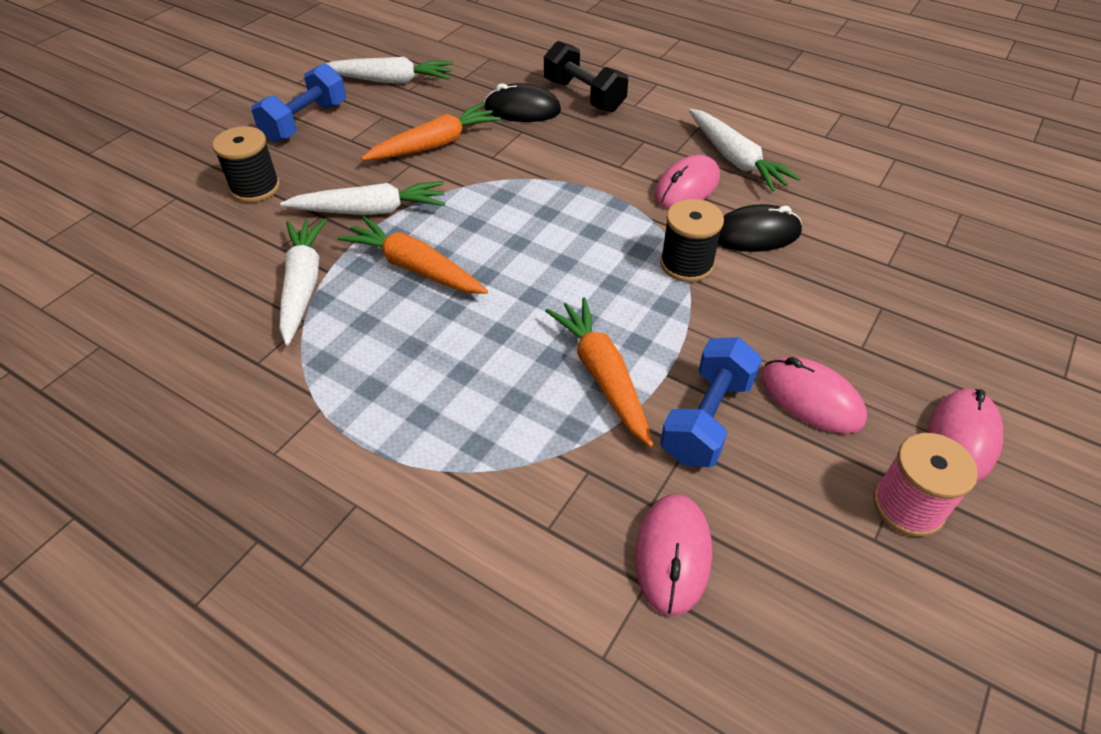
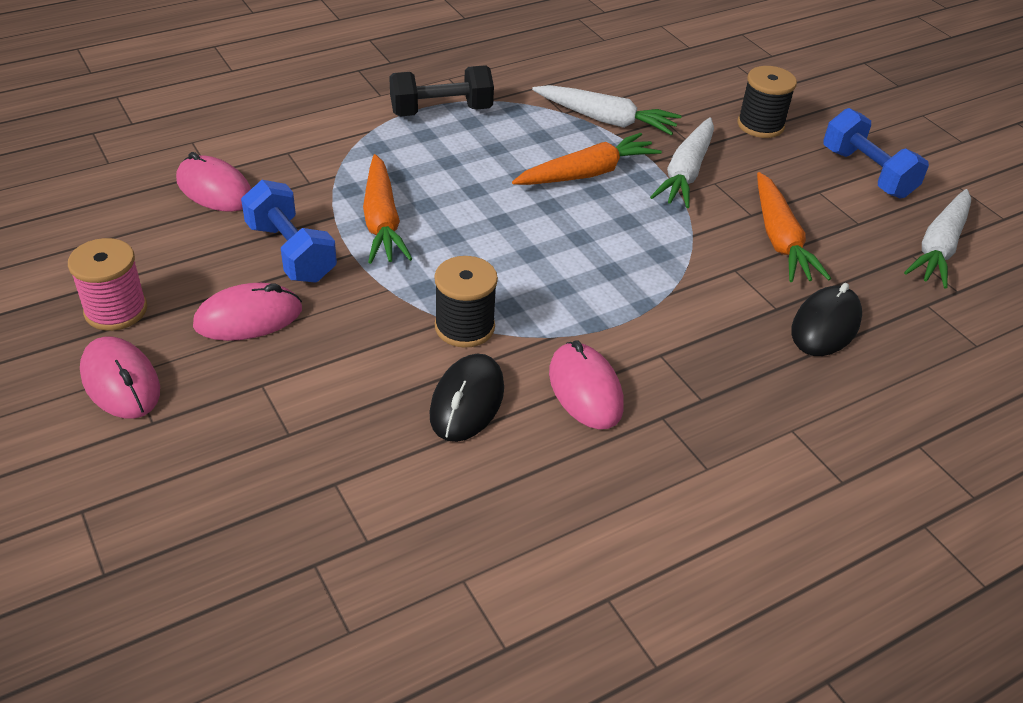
camera: 115 degrees right, 5 degrees down
black dumbbell [544,41,628,112] -> black dumbbell moved to [389,65,494,116]
orange carrot [545,297,653,447] -> orange carrot turned 75 degrees clockwise [363,154,412,264]
white carrot [689,109,801,192] -> none

